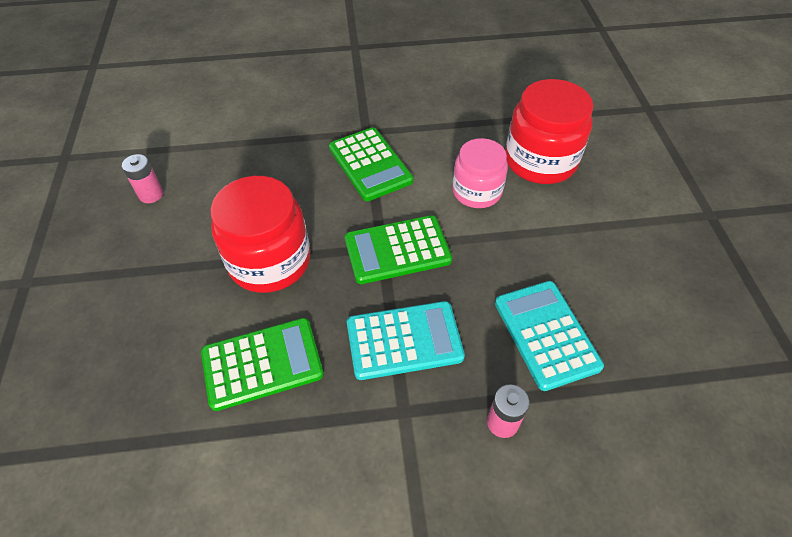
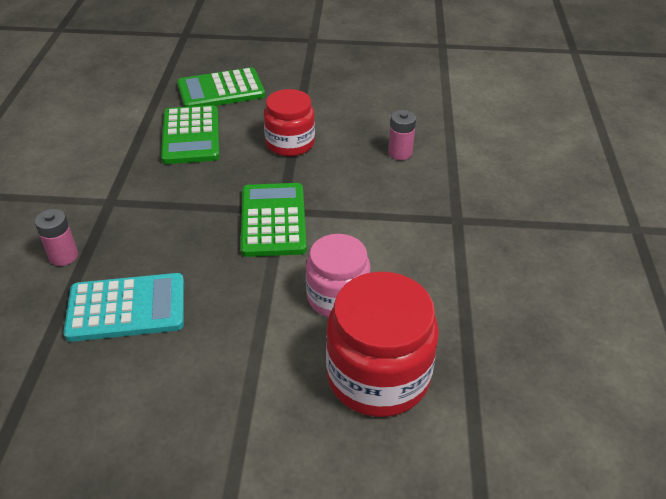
camera: 100 degrees right, 10 degrees down
pink battery [122,154,163,203] -> pink battery moved to [388,110,416,160]
red jar [210,176,310,293] -> red jar [264,89,315,156], size x0.66
green calculator [329,127,413,201] -> green calculator moved to [177,67,265,107]
turquoise calculator [347,301,465,380] -> none

